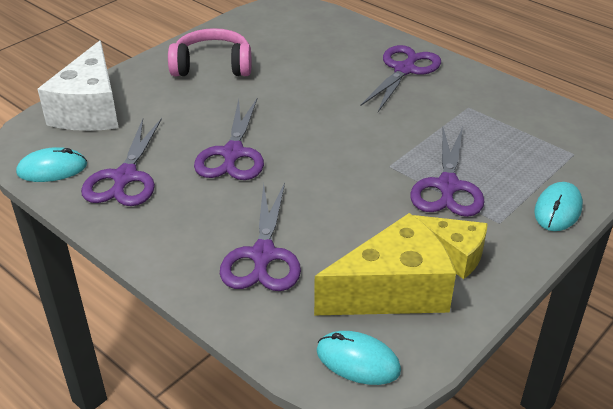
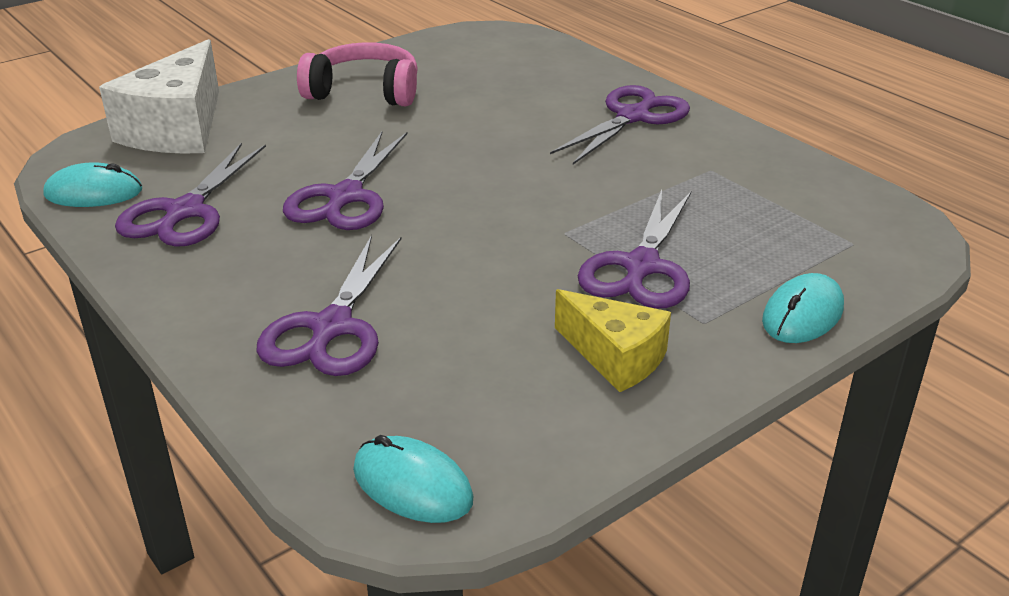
camera: 10 degrees right, 5 degrees down
yellow cheese [314,213,456,315] -> none

